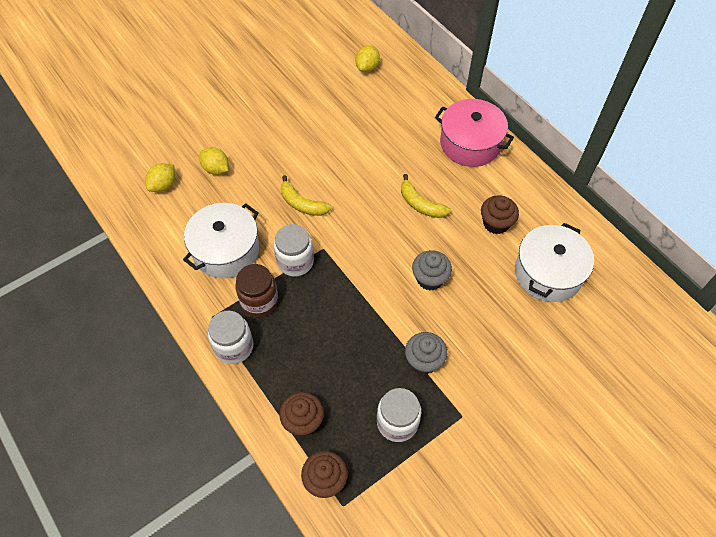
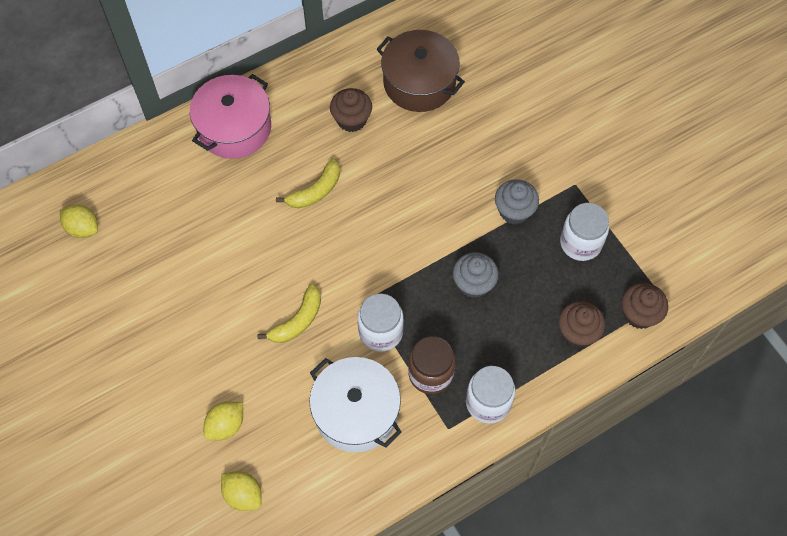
camera: 85 degrees left, 5 degrees up
grey cupcake [412,250,452,290] -> grey cupcake moved to [453,252,499,298]
white pot [515,223,594,302] -> brown pot [376,30,465,112]

